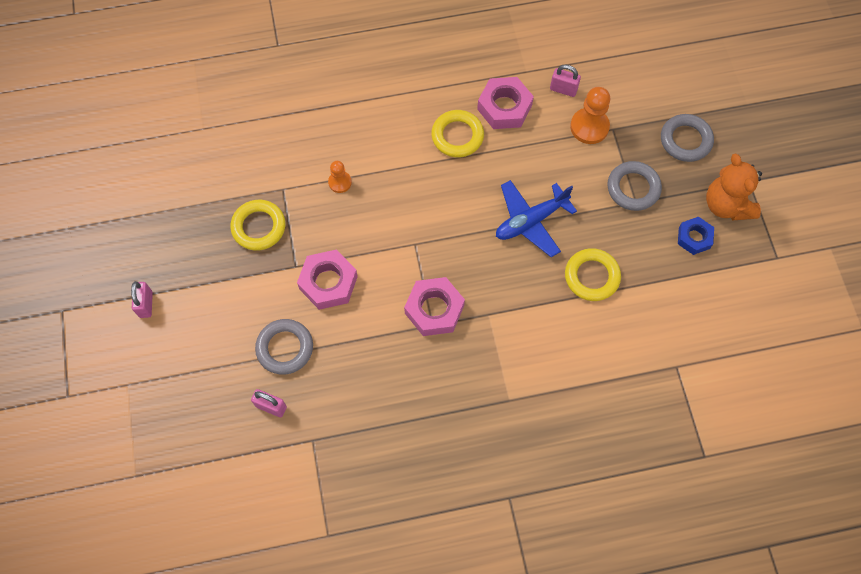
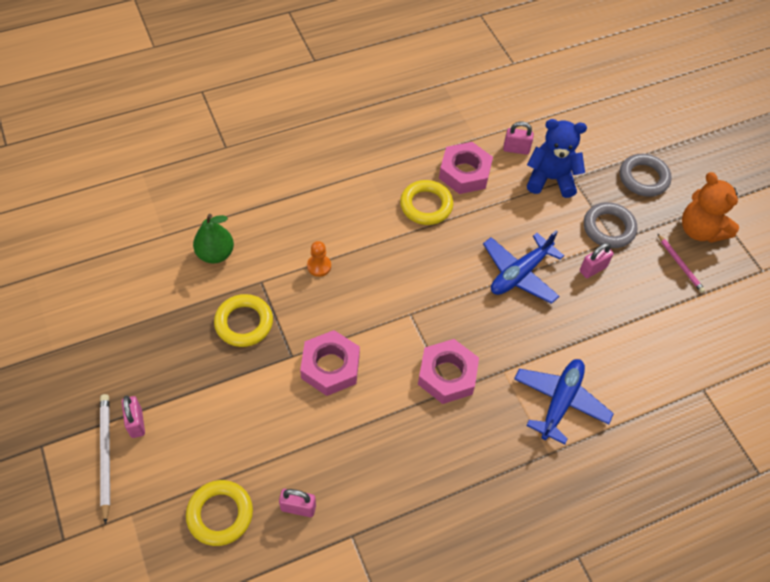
camera: 15 degrees left, 10 degrees down
grey ring [255,319,313,375] -> none
yellow ring [565,248,621,301] -> yellow ring moved to [186,480,253,546]
orange pawn [570,87,610,144] -> blue teddy bear [527,119,587,198]
blue nut [678,217,714,255] -> pink pencil [657,233,705,293]
none -> white pencil [100,394,110,525]
none -> green pear [193,214,234,264]
none -> blue plane [514,359,614,444]
none -> pink padlock [580,243,614,278]

